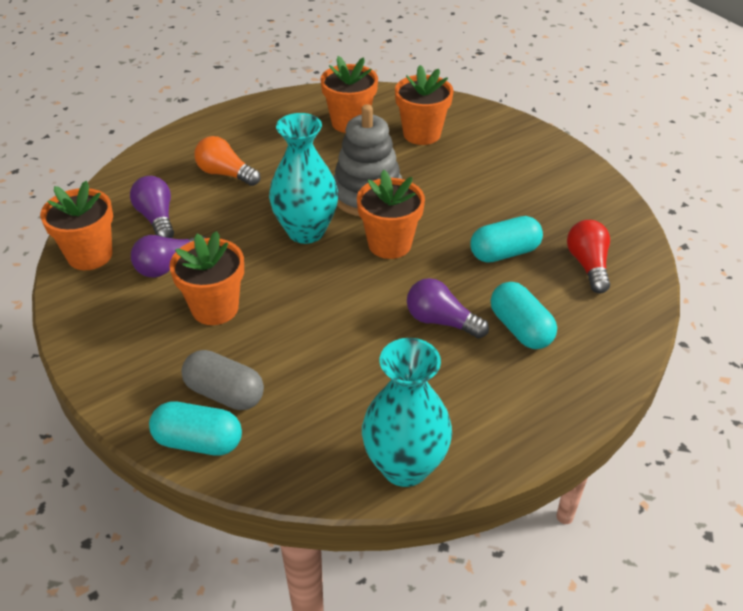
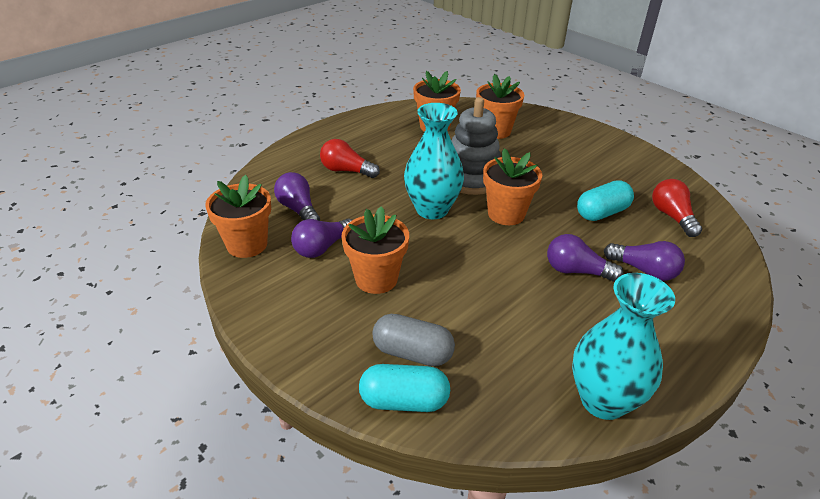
camera: 10 degrees left, 5 degrees down
orange light bulb [194,136,260,186] -> red light bulb [320,139,380,178]
turquoise capsule [491,282,557,349] -> purple light bulb [604,241,685,281]

